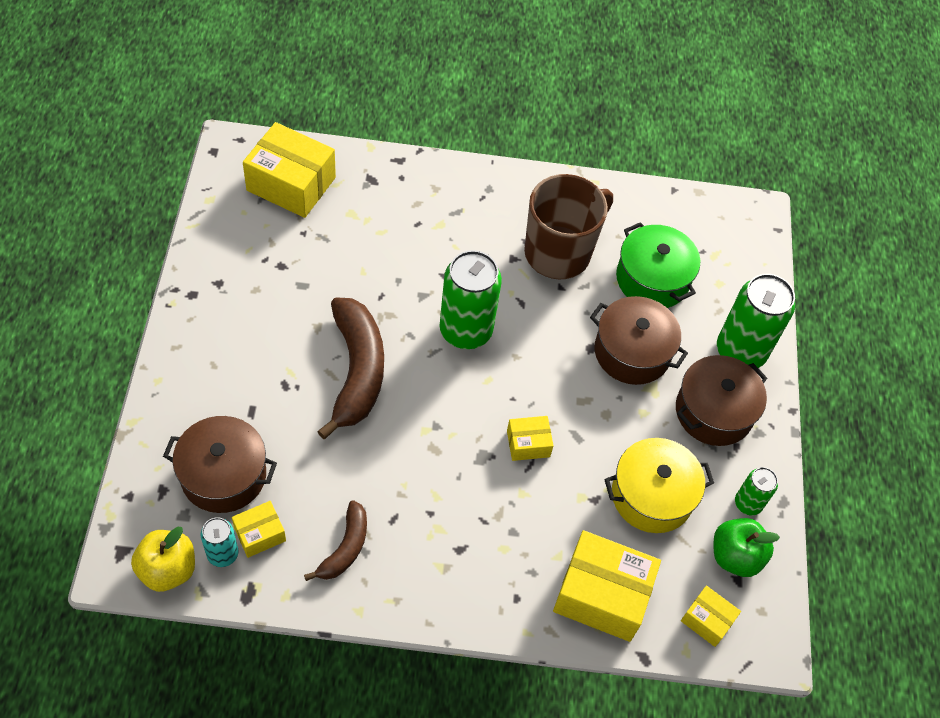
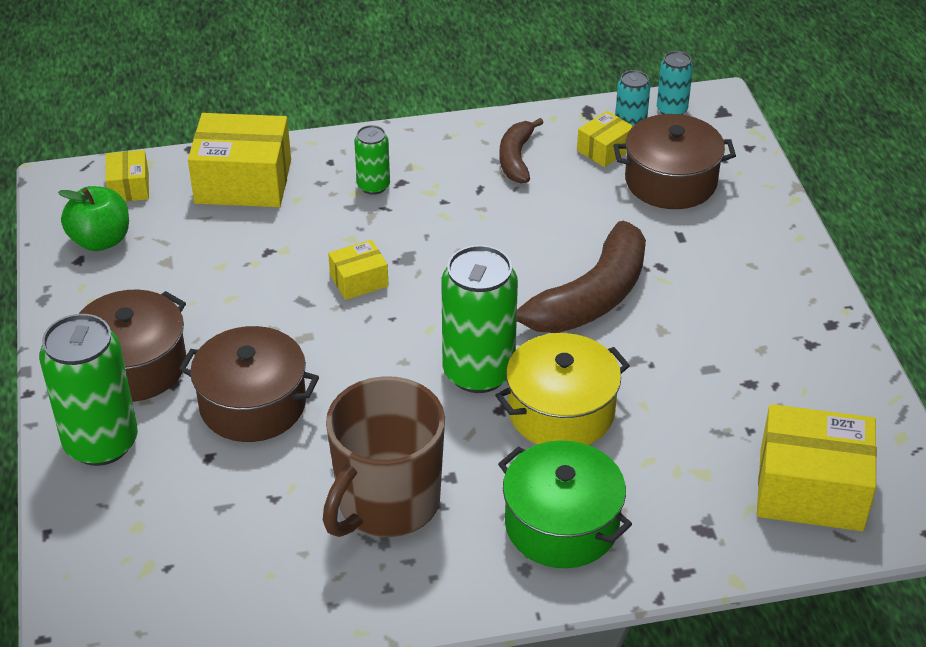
camera: 170 degrees right, 15 degrees down
yellow apple [131,527,195,592] -> turquoise can [657,51,693,115]
brown banana [317,297,384,439] -> brown banana turned 120 degrees counterclockwise [517,221,646,333]
yellow pot [604,438,714,533] -> yellow pot moved to [495,333,630,445]
green pot [616,222,700,308] -> green pot moved to [498,440,632,568]
yellow box [681,585,741,647] -> yellow box turned 60 degrees clockwise [105,150,149,202]
green can [735,467,778,516] -> green can moved to [354,125,390,195]

